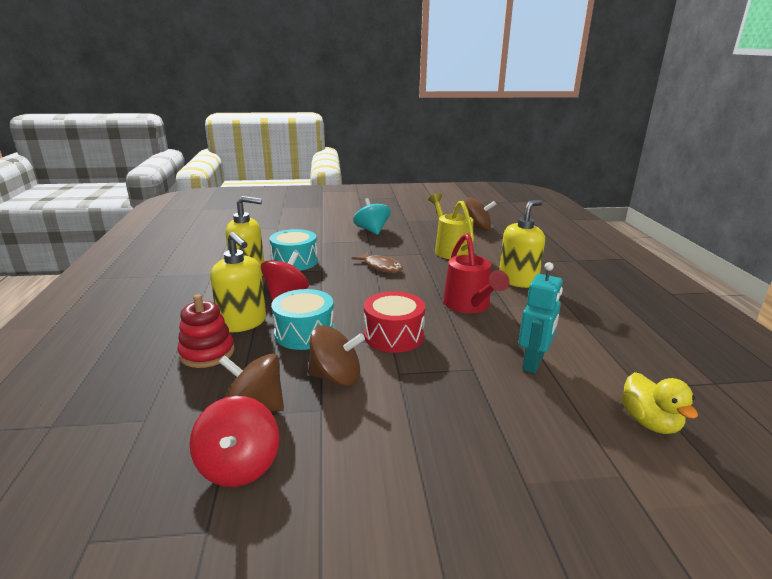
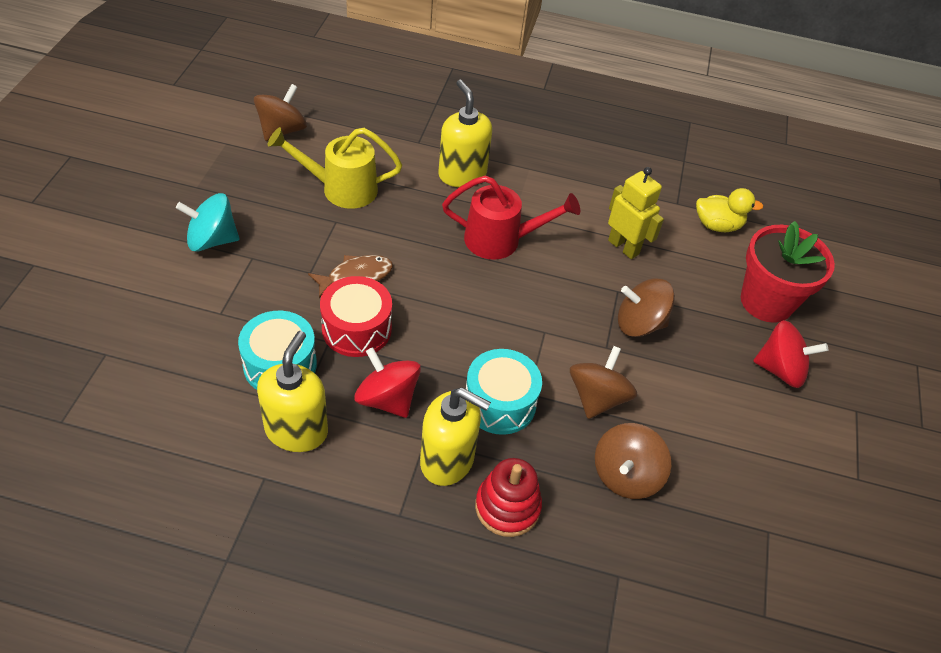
camera: 75 degrees left, 25 degrees up
red spinning top [190,396,279,487] -> red spinning top moved to [753,320,828,388]
yellow soap dispenser [210,232,266,332] -> yellow soap dispenser turned 45 degrees clockwise [420,388,491,486]
red drum [364,291,425,353] -> red drum moved to [320,276,392,357]
turquoise robot [519,262,563,373] -> yellow robot [608,167,664,259]
none -> brown spinning top [618,278,675,337]
none -> red flower pot [741,221,835,323]

